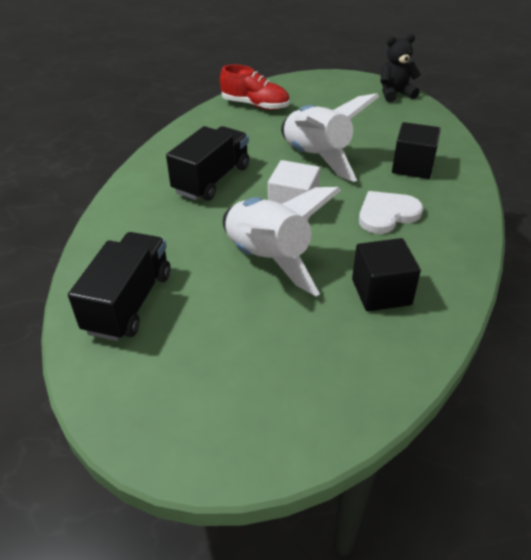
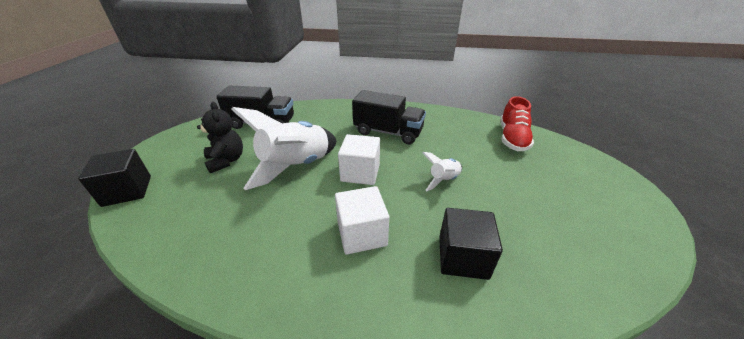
camera: 80 degrees right, 5 degrees down
white rocket [281,93,379,182] -> white rocket [423,152,462,191], size x0.48
black cube [352,238,421,311] -> black cube moved to [78,149,151,207]
white heart [359,191,423,234] -> white cube [335,186,389,255]
black teddy bear [380,34,421,102] -> black teddy bear moved to [197,102,243,173]

